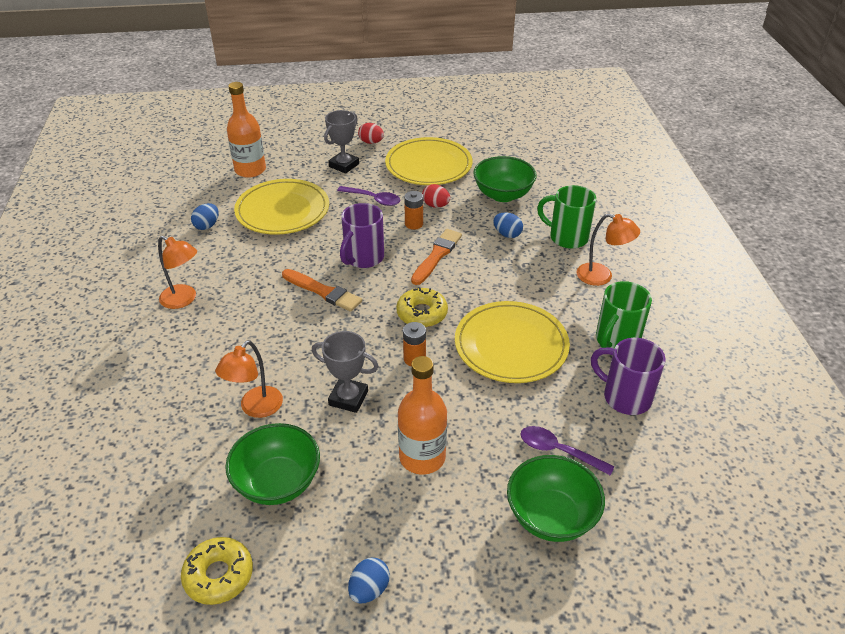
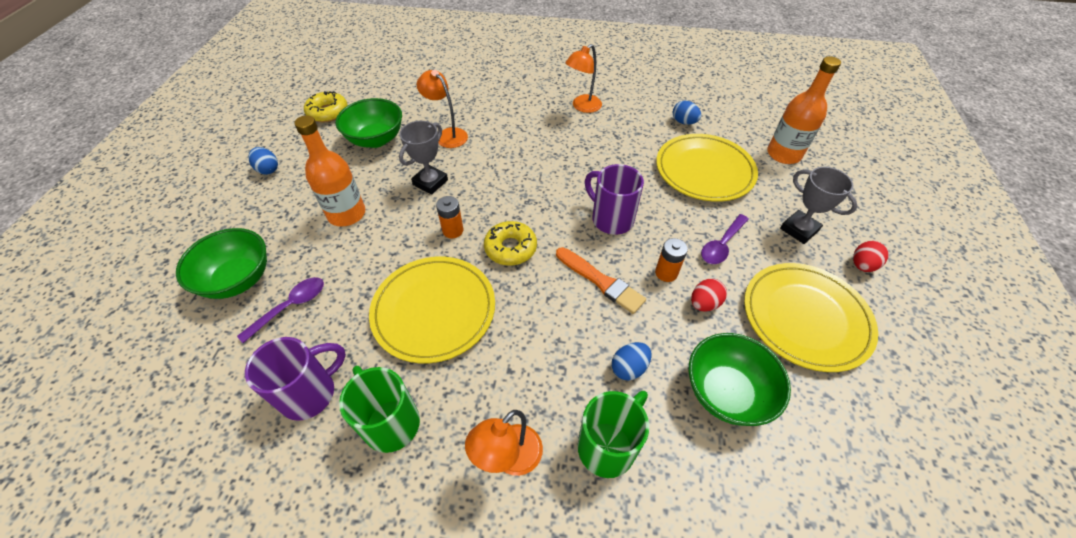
camera: 105 degrees right, 10 degrees up
orange brush [282,269,362,312] -> none

